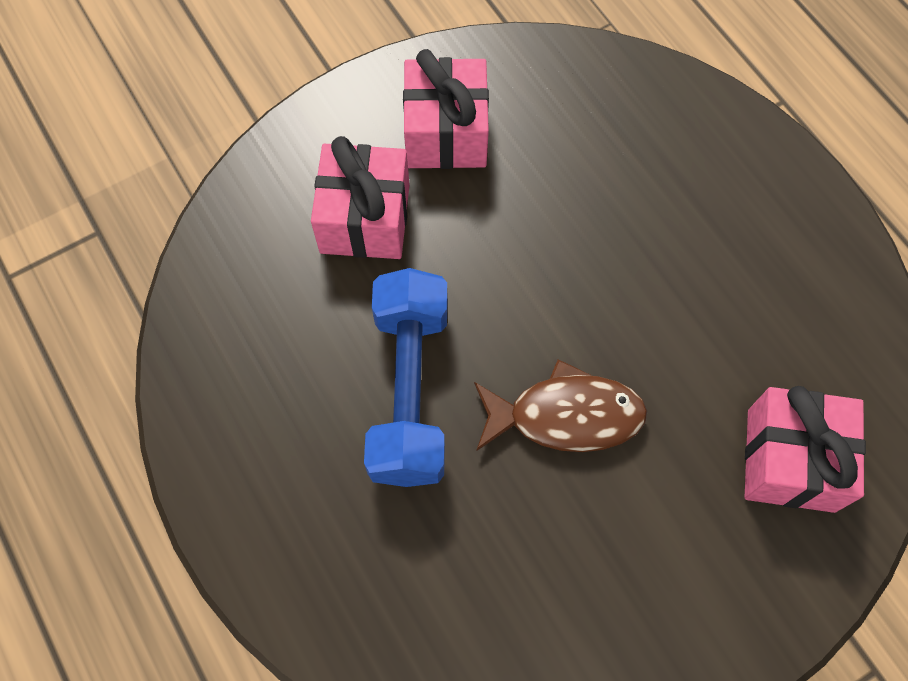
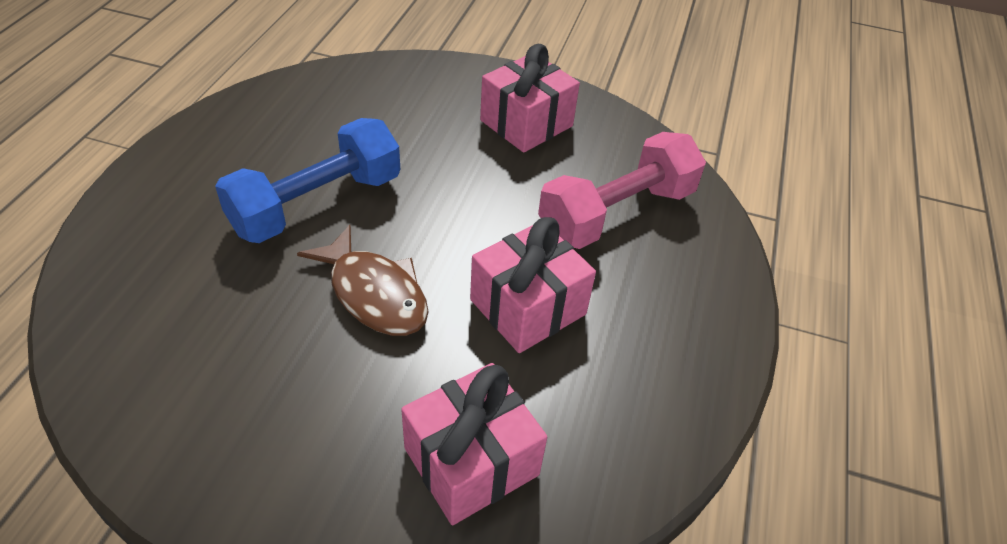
camera: 45 degrees right, 20 degrees down
pink gift [311,136,410,259] -> pink gift moved to [470,217,596,353]
none -> pink dumbbell [538,132,706,249]

